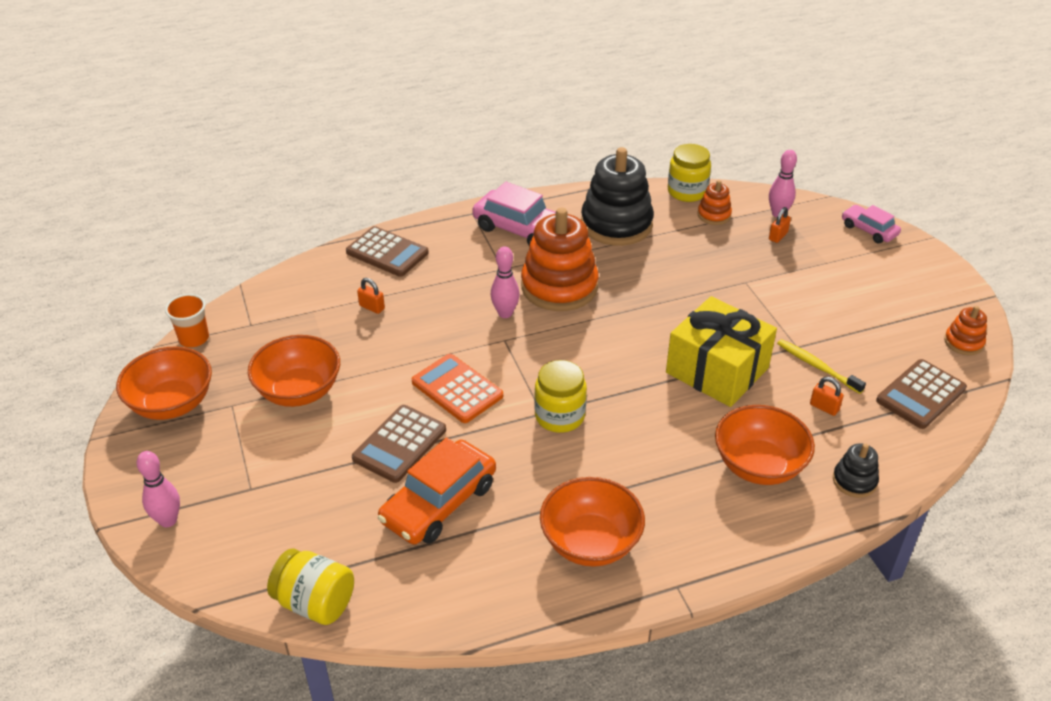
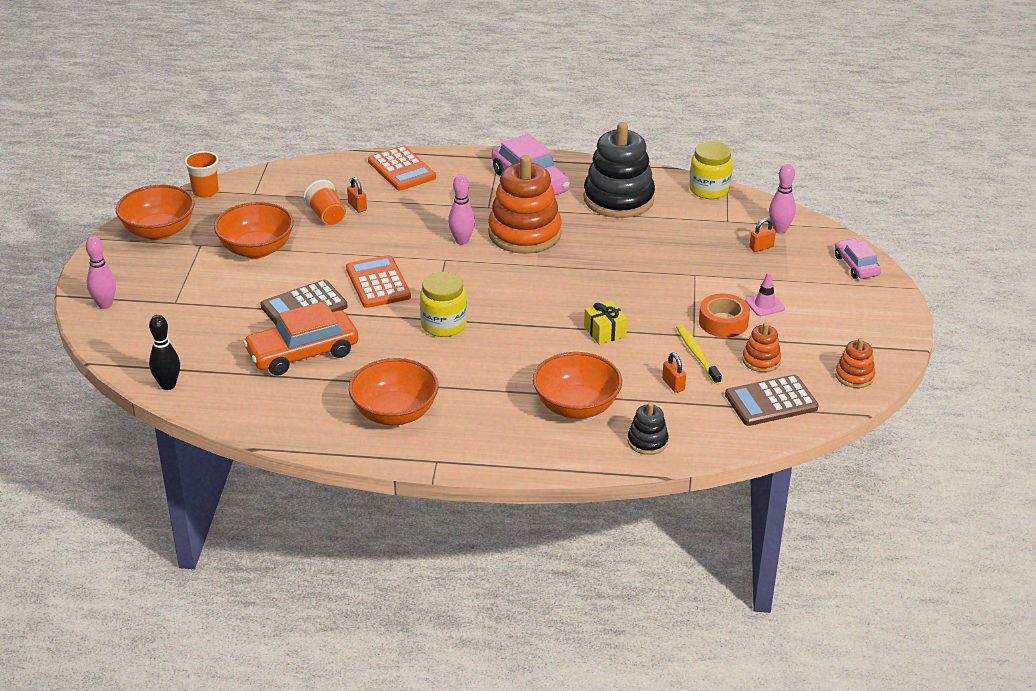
camera: 25 degrees right, 5 degrees down
yellow jar [267,549,354,625] -> black bowling pin [149,315,180,390]
brown calculator [346,226,429,277] -> orange calculator [368,146,436,191]
yellow gift [666,296,777,407] -> yellow gift [584,301,627,345], size x0.45
orange stacking toy [697,180,732,225] -> orange stacking toy moved to [742,322,781,372]
none -> orange cup [303,180,346,225]
none -> orange tape [699,294,750,337]
none -> pink traffic cone [745,273,785,316]

